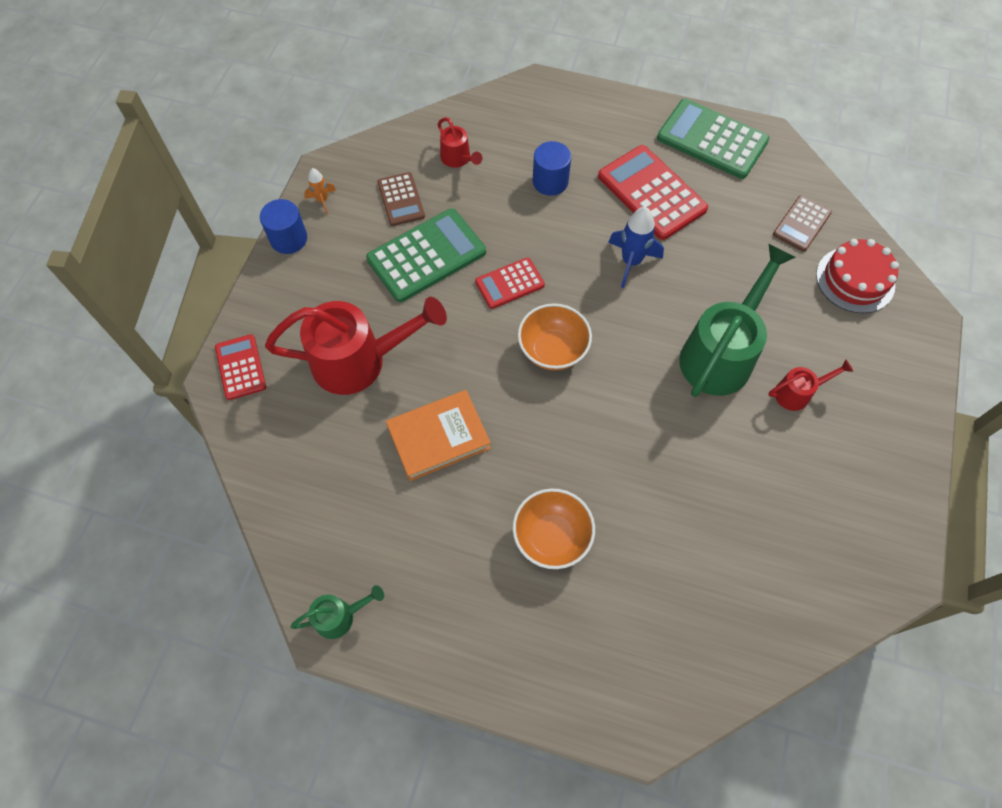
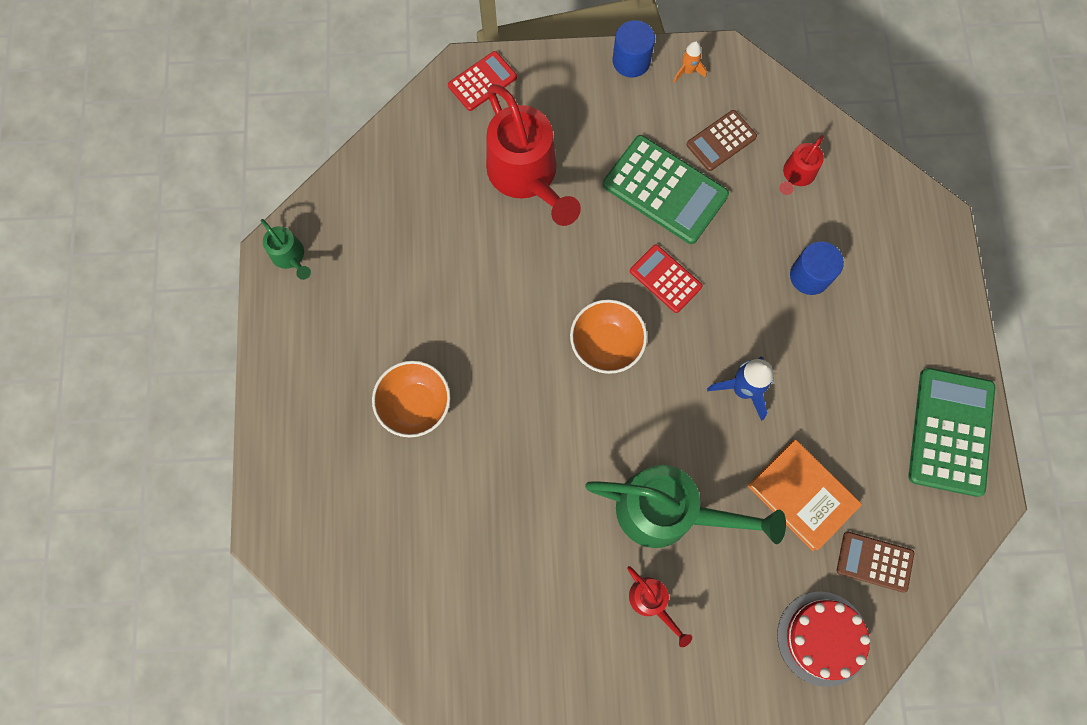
camera: 70 degrees right, 10 degrees up
orange book [386,390,491,481] -> orange book moved to [748,440,862,551]
red calculator [598,145,708,240] -> none

